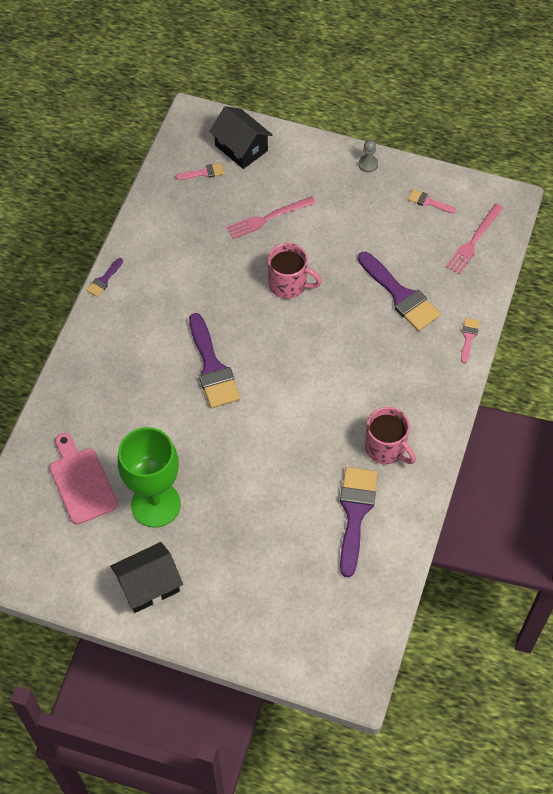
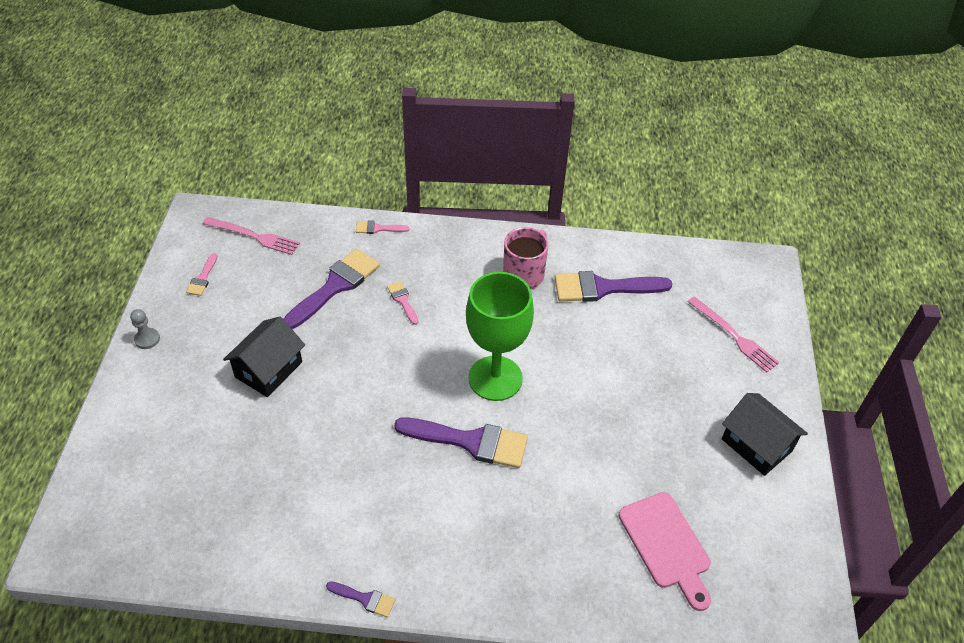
camera: 105 degrees left, 10 degrees down
pink cutting board [50,433,118,525] -> pink cutting board turned 75 degrees counterclockwise [619,492,711,611]
green goblet [118,427,181,528] -> green goblet moved to [466,272,534,401]
pink brush [176,163,224,180] -> pink brush moved to [387,281,419,325]
purple brush [189,313,240,408] -> purple brush turned 45 degrees clockwise [394,417,528,468]
black house [209,106,273,169] -> black house moved to [223,316,305,397]
pink fork [227,196,316,239] -> pink fork moved to [687,296,780,373]
pink mug [268,243,322,299] -> none

